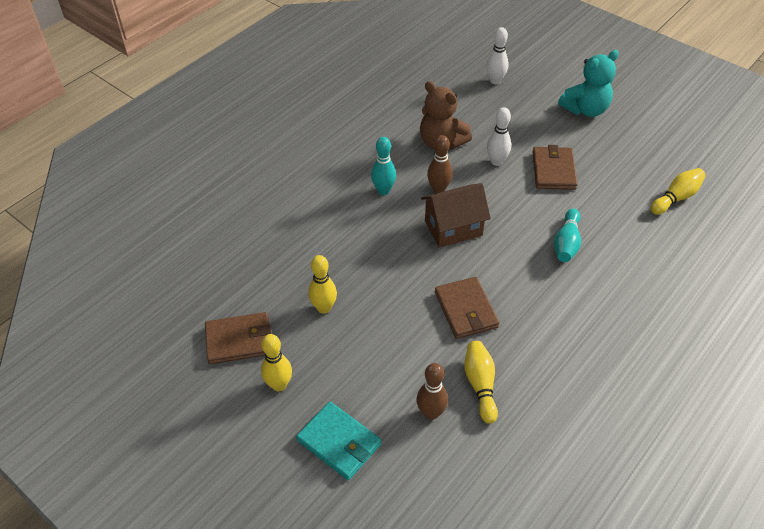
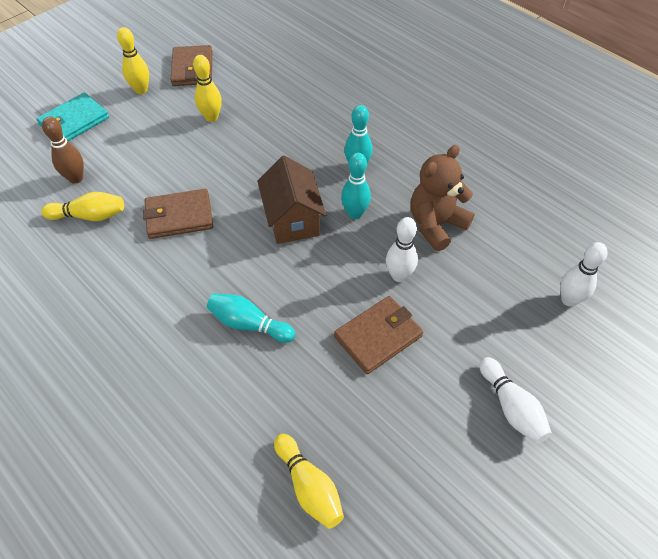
camera: 95 degrees right, 5 degrees up
brown bowling pin [427,135,453,193] -> turquoise bowling pin [341,153,371,219]
brown wallet [532,145,578,190] -> brown wallet turned 45 degrees counterclockwise [334,296,423,374]
turquoise teddy bear [558,50,619,117] -> white bowling pin [479,357,552,444]

